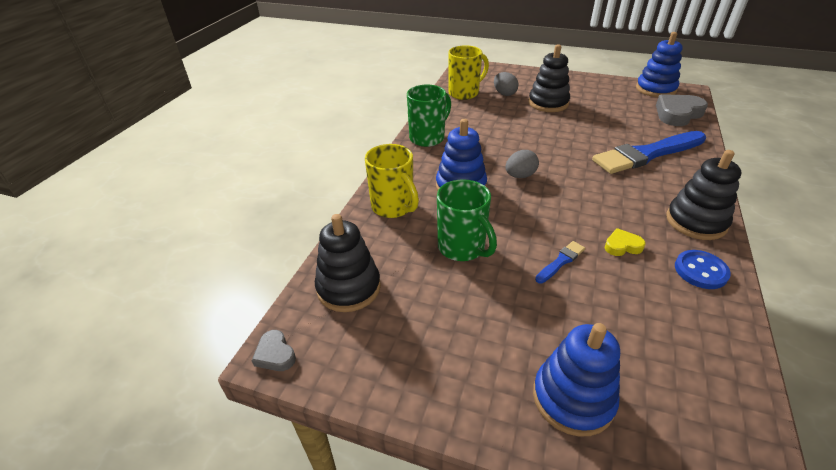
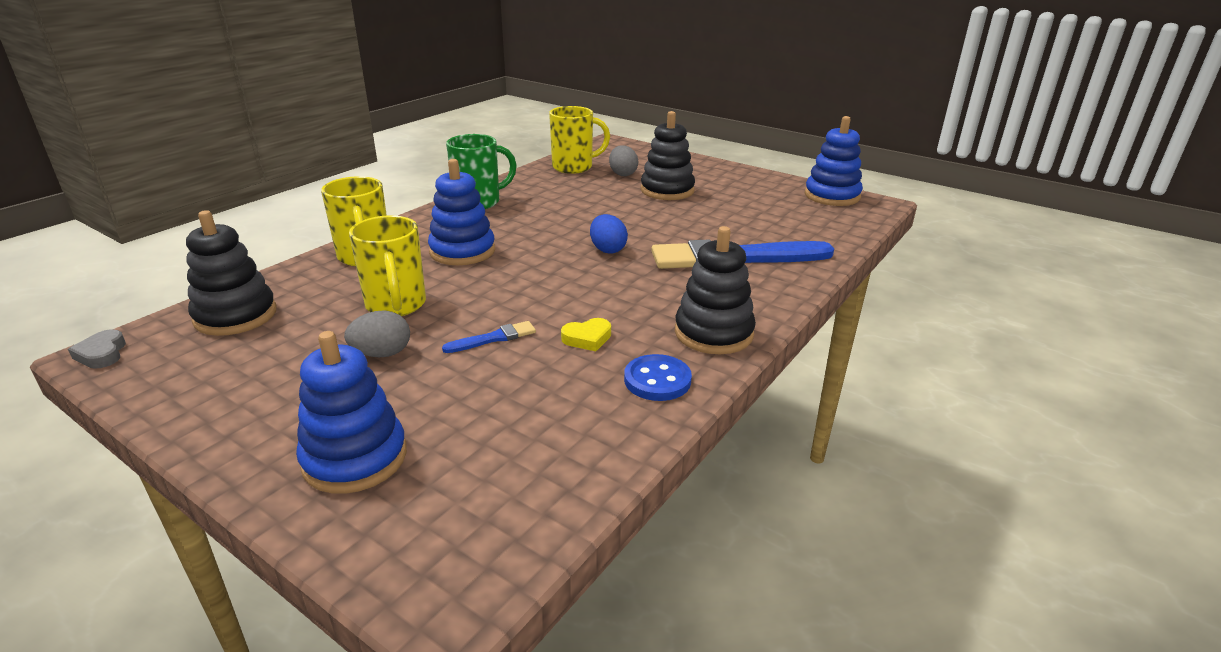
camera: 15 degrees right, 10 degrees down
green mug [437,179,497,261] -> yellow mug [349,215,426,316]
grey egg [506,150,539,178] -> grey egg moved to [344,310,410,357]
yellow heart [605,228,646,256] -> yellow heart turned 150 degrees clockwise [561,318,611,351]
grey heart [656,94,708,126] -> none
none -> blue egg [590,214,628,253]

